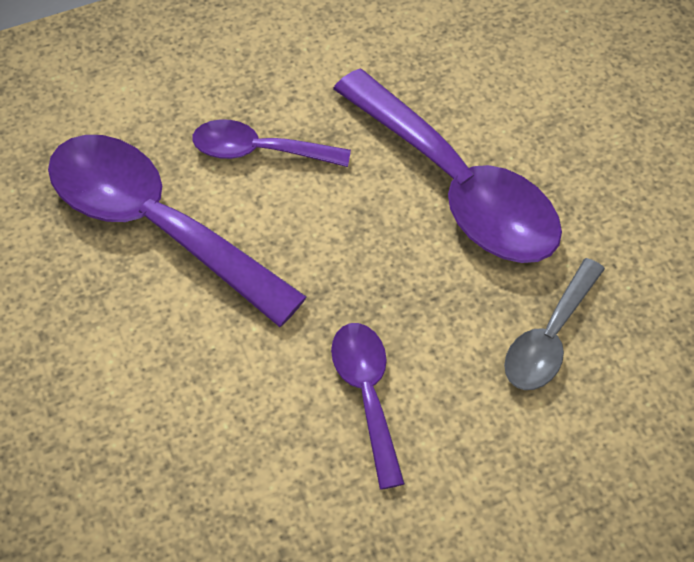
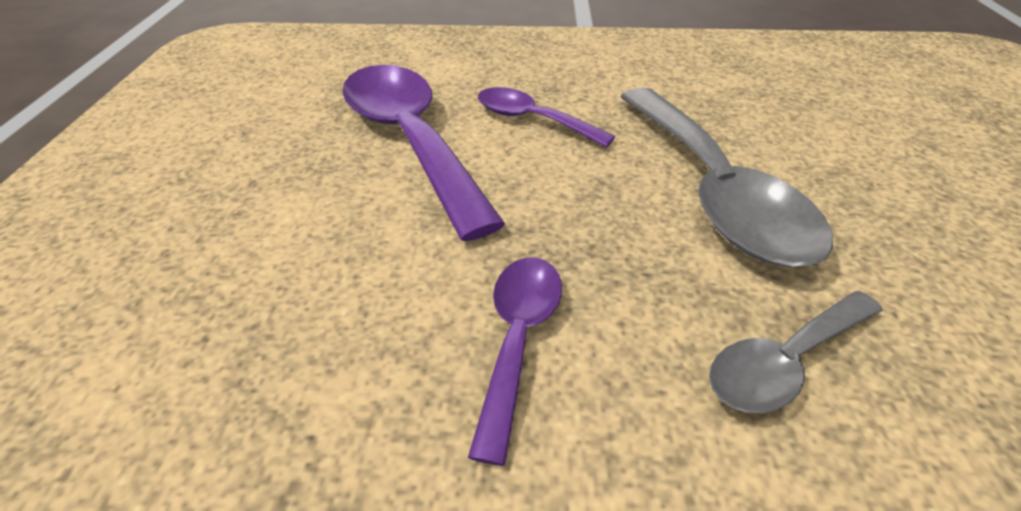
camera: 25 degrees right, 15 degrees down
purple spoon [333,69,562,263] -> grey spoon [620,88,833,266]

